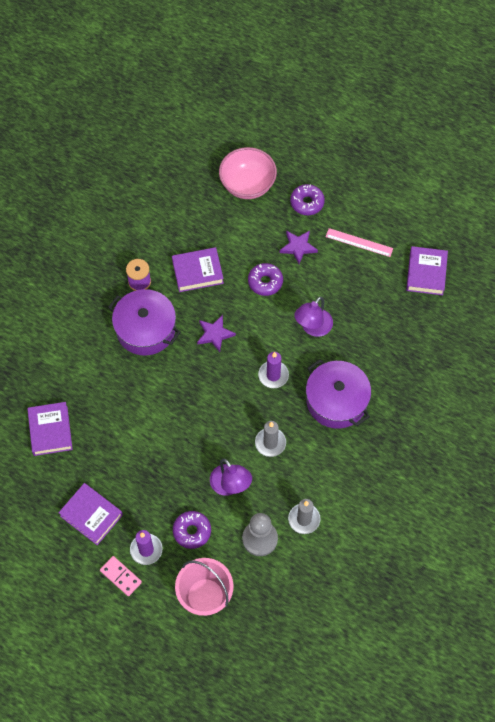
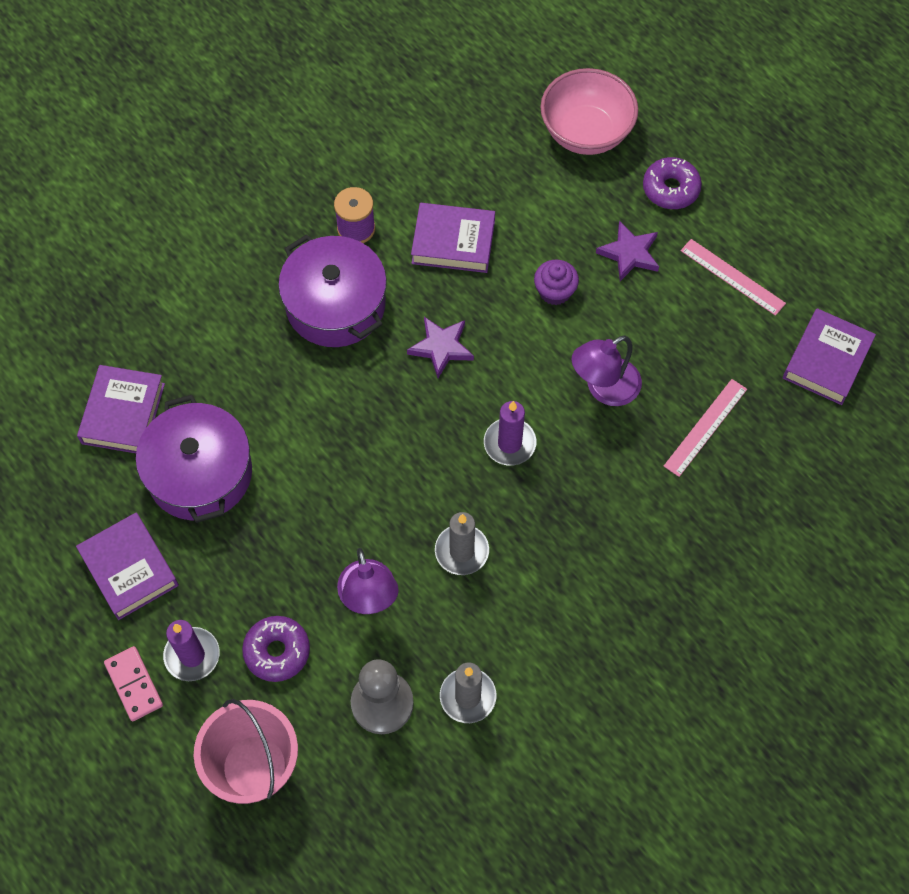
camera: 20 degrees right, 0 degrees up
purple donut [248,263,283,296] -> purple cupcake [534,259,579,305]
purple pot [306,359,371,429] -> purple pot moved to [136,395,252,523]
none -> pink ruler [664,379,747,477]

